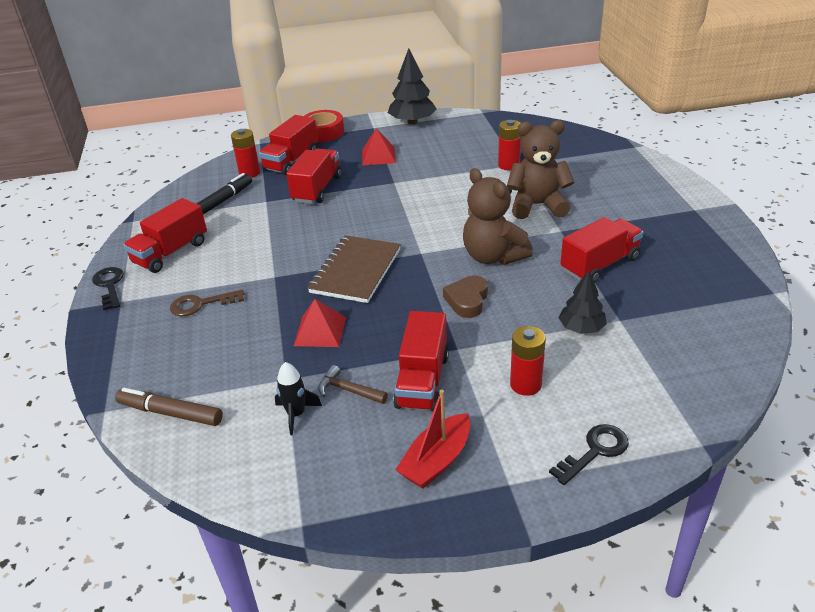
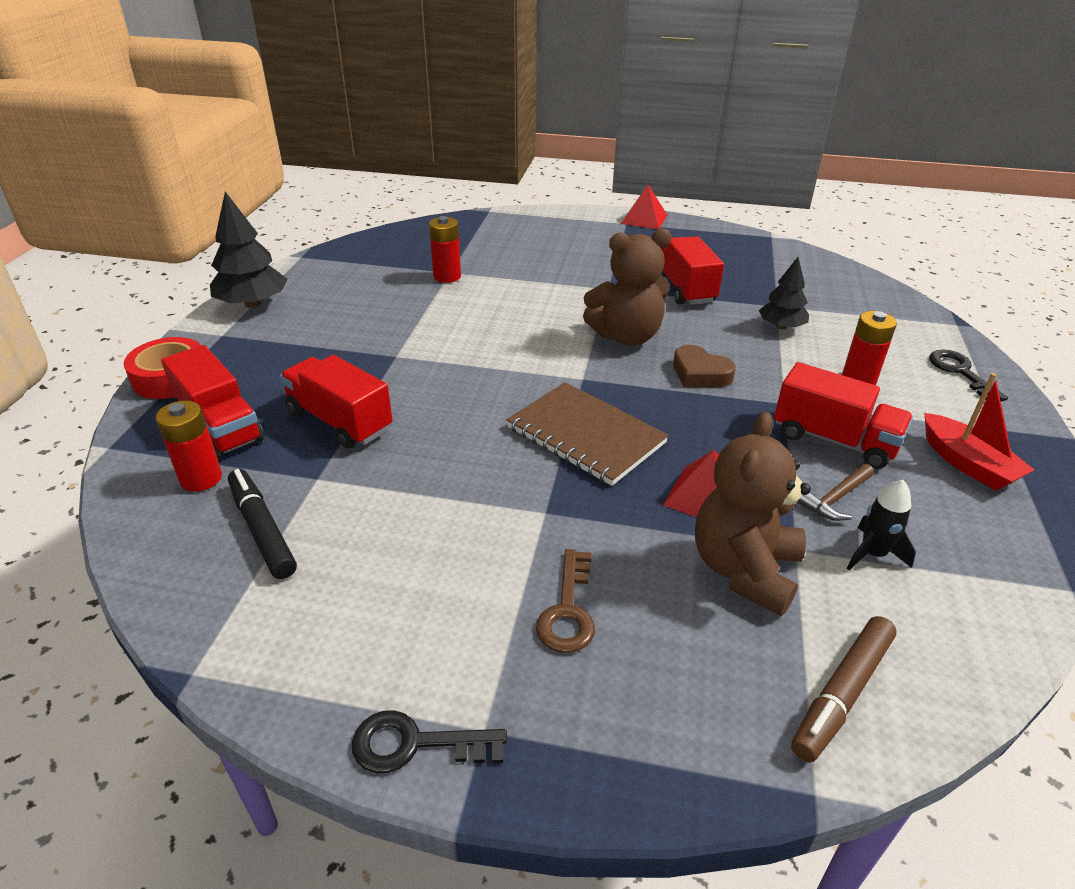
camera: 70 degrees left, 0 degrees up
red truck [123,198,207,273] -> none
red pyramid [362,128,396,166] -> red pyramid moved to [621,185,667,229]
brown teddy bear [507,120,574,219] -> brown teddy bear moved to [695,412,811,616]

